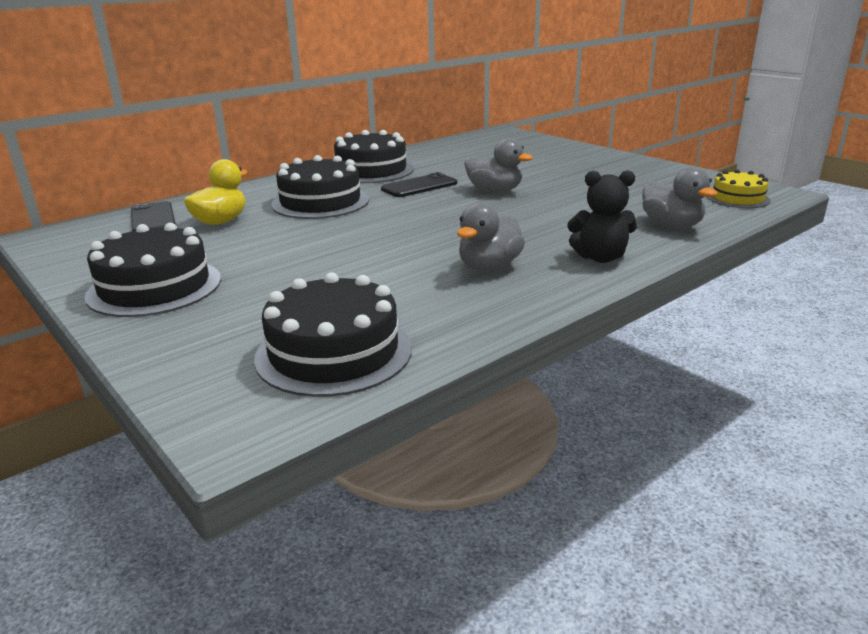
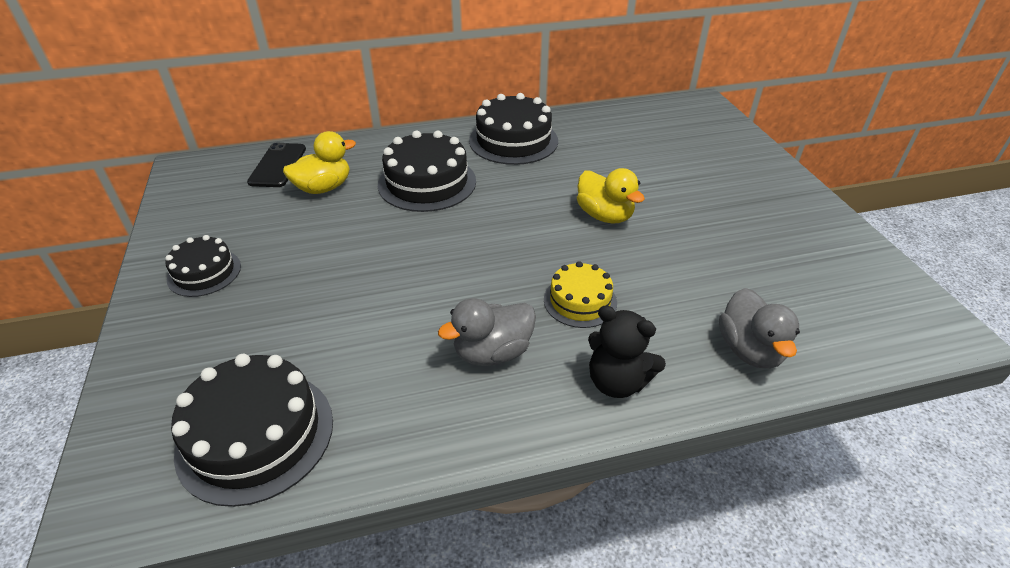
camera: 25 degrees right, 15 degrees up
black cake [85,223,221,317] -> black cake [165,235,241,297], size x0.59
black phone [381,172,457,197] -> none
grey duck [464,138,533,193] -> yellow duck [577,168,645,223]
yellow cake [707,169,771,208] -> yellow cake moved to [544,261,617,328]

